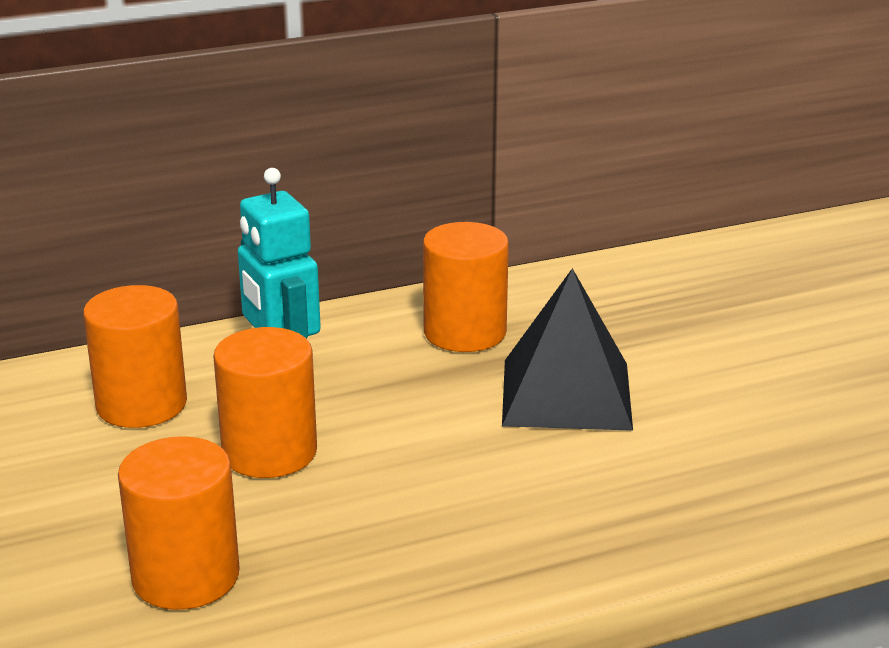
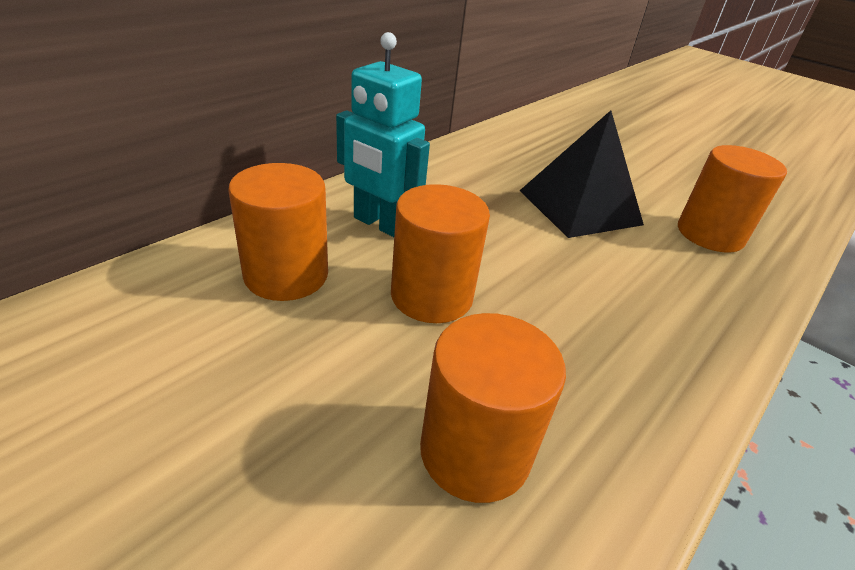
camera: 30 degrees left, 10 degrees up
orange cylinder [423,222,509,352] -> orange cylinder moved to [678,145,787,253]

